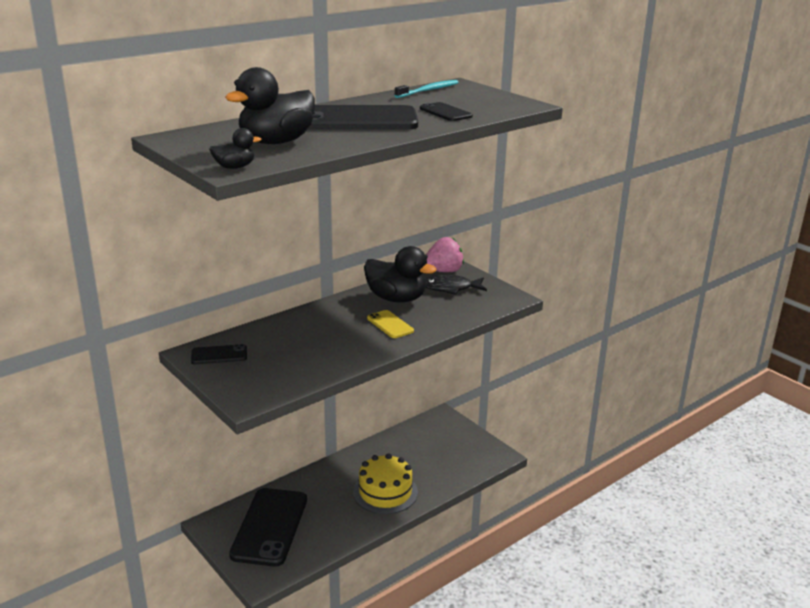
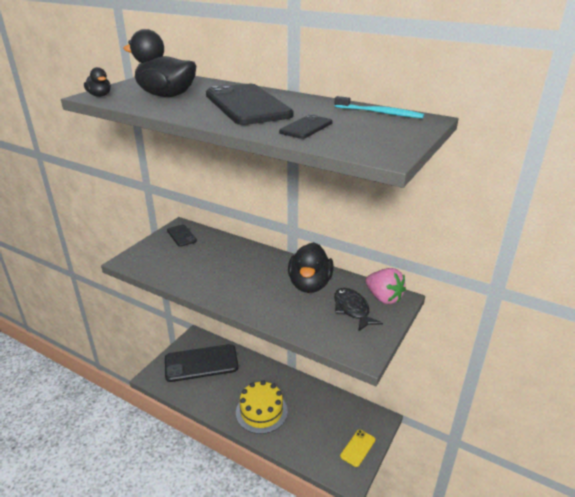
camera: 70 degrees right, 5 degrees up
yellow phone [367,310,414,338] -> yellow phone moved to [340,429,375,467]

